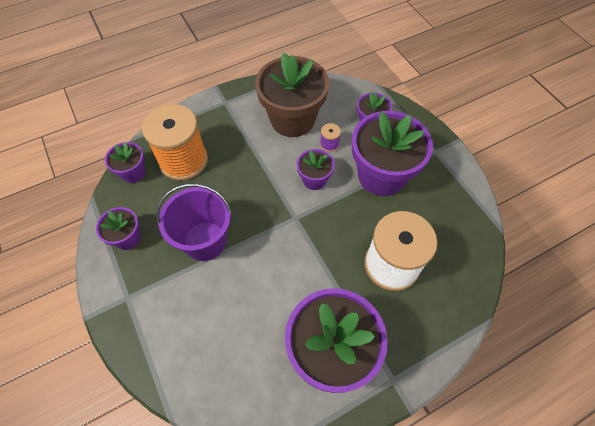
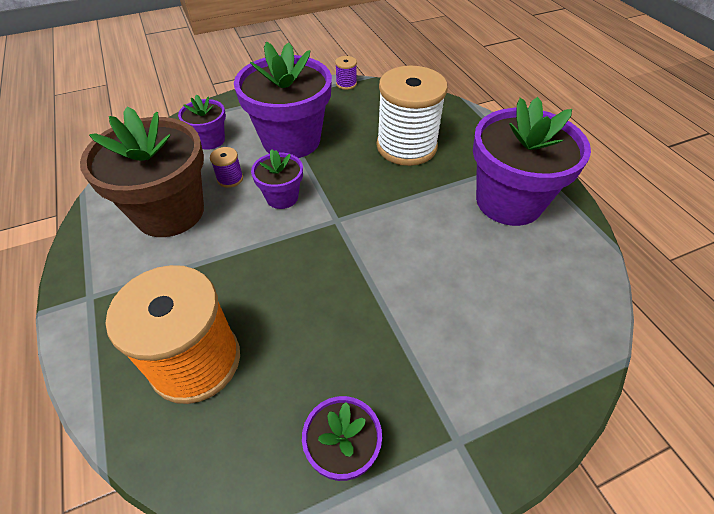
camera: 85 degrees left, 10 degrees down
purple flower pot [105,142,145,183] -> none
purple bucket [156,183,232,261] -> none
none -> purple spool [335,56,357,90]

